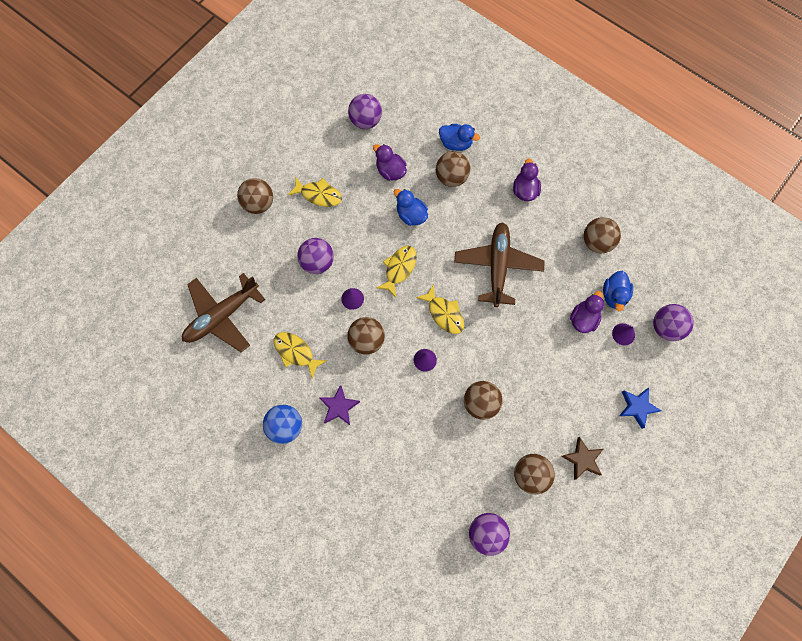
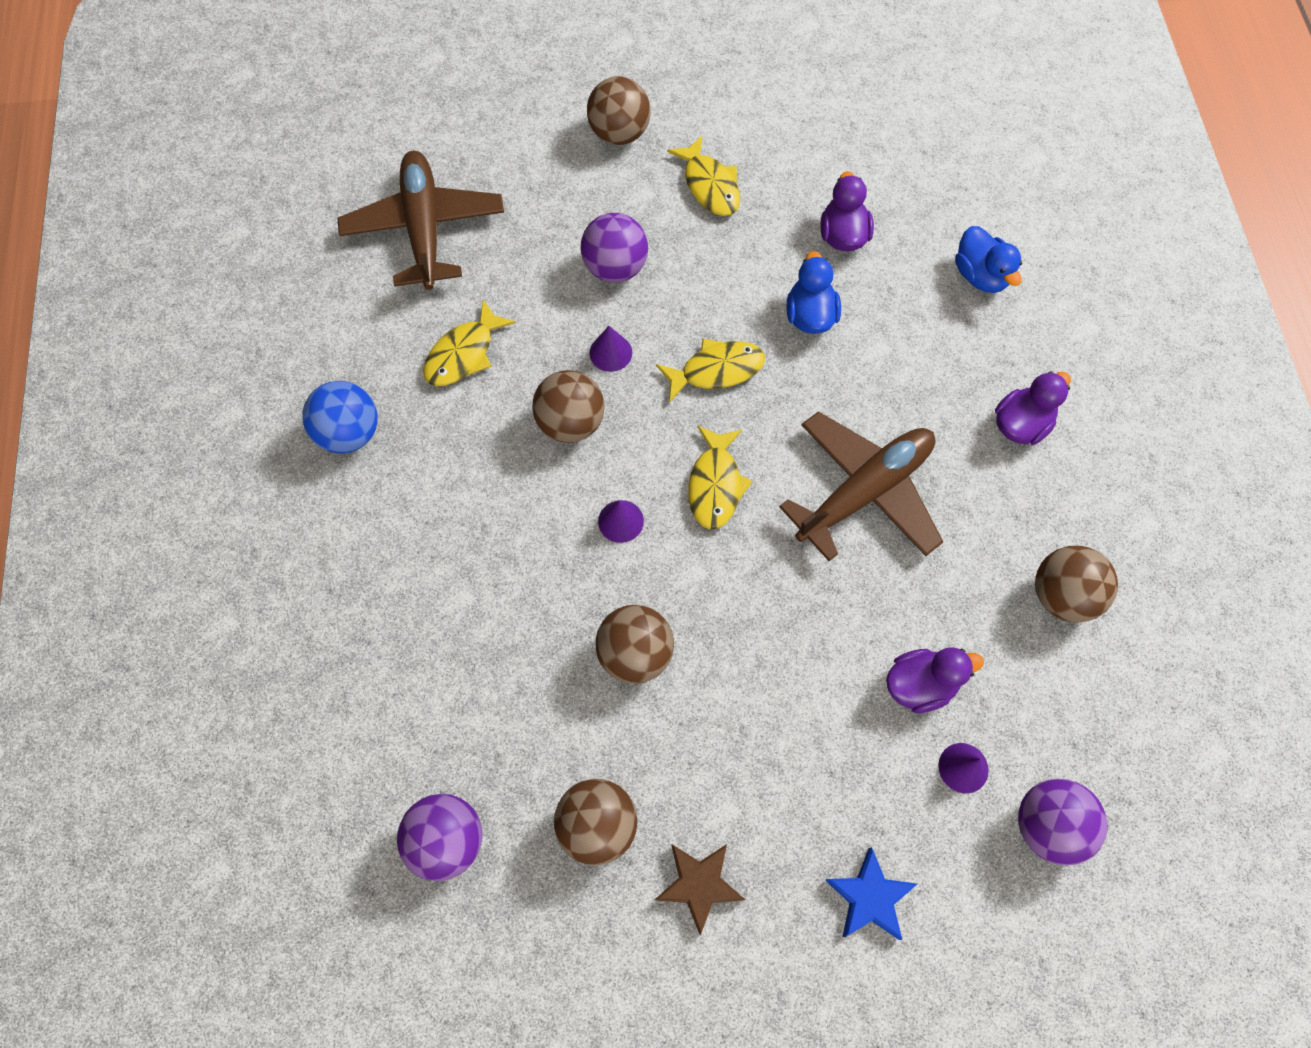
camera: 45 degrees right, 5 degrees down
brown plane [182,273,265,352] -> brown plane turned 75 degrees clockwise [337,151,504,290]
yellow fish [274,332,327,379] -> yellow fish turned 135 degrees counterclockwise [423,300,516,386]
purple star [319,385,360,425] -> none
purple ball [348,94,382,129] -> none
brown ball [436,151,470,187] -> none
blue duck [603,271,633,311] -> none

